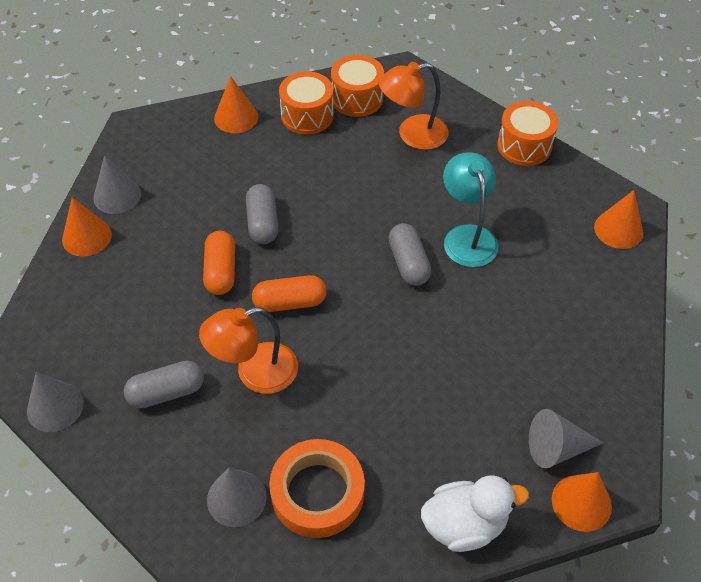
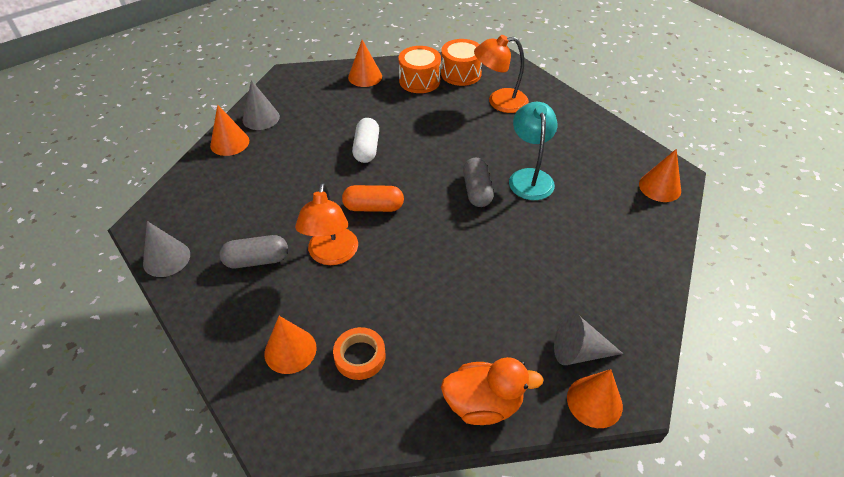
camera: 10 degrees right, 5 degrees down
orange lamp [199,307,298,394] -> orange lamp turned 75 degrees counterclockwise [295,183,358,265]
orange capsule [203,231,235,295] -> none
grey cone [207,468,267,527] -> orange cone [265,316,317,374]
grey capsule [246,184,278,244] -> white capsule [352,118,379,163]
orange tape [269,439,365,538] -> orange tape [333,327,386,380], size x0.62
white duck [421,475,529,552] -> orange duck [441,357,544,425]
orange drum [497,101,558,166] -> none

